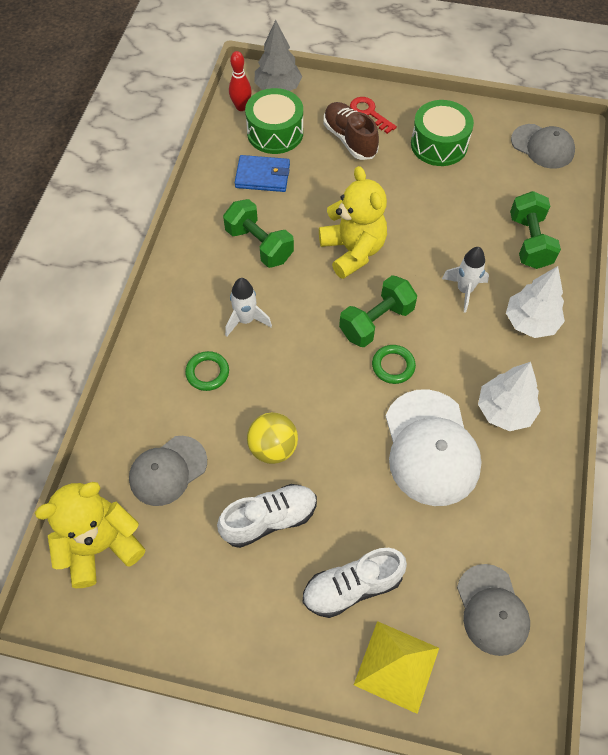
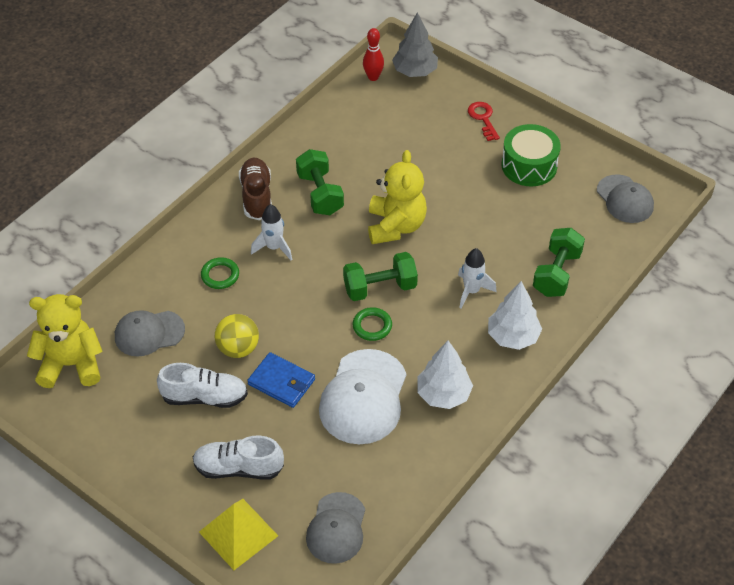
camera: 25 degrees right, 10 degrees down
blue wallet [235,155,290,192] -> blue wallet moved to [247,352,315,408]
green drum [245,88,303,154] -> none
brown shoe [324,102,379,160] -> brown shoe moved to [239,158,272,220]

